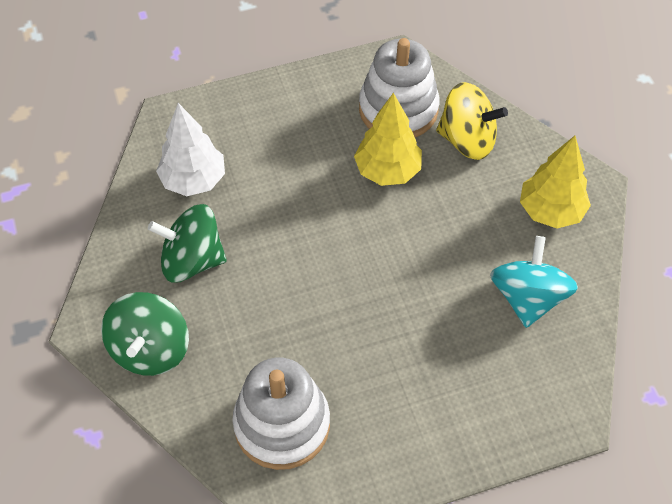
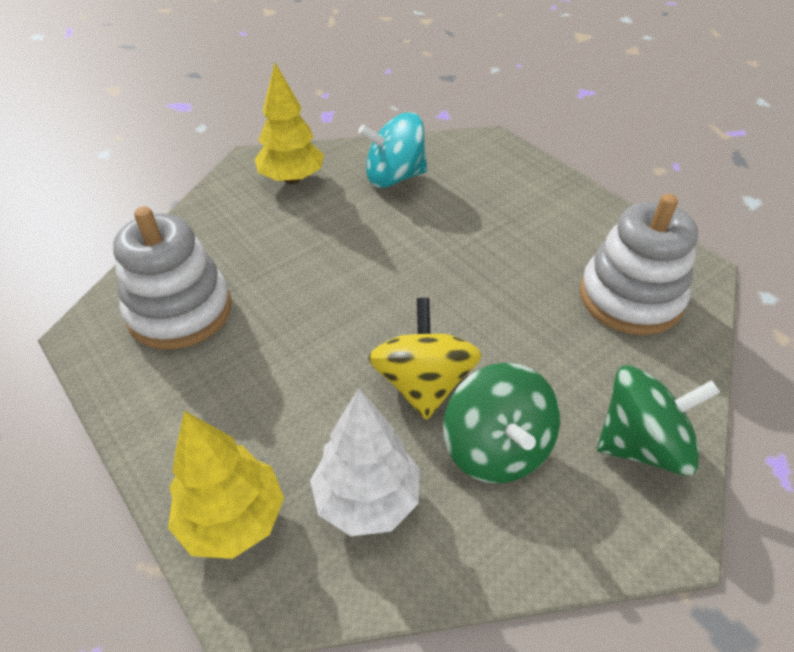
camera: 110 degrees left, 10 degrees down
yellow tree [354,93,422,186] -> yellow tree moved to [168,411,284,559]
yellow spinning top [436,82,508,160] -> yellow spinning top moved to [368,298,482,420]

